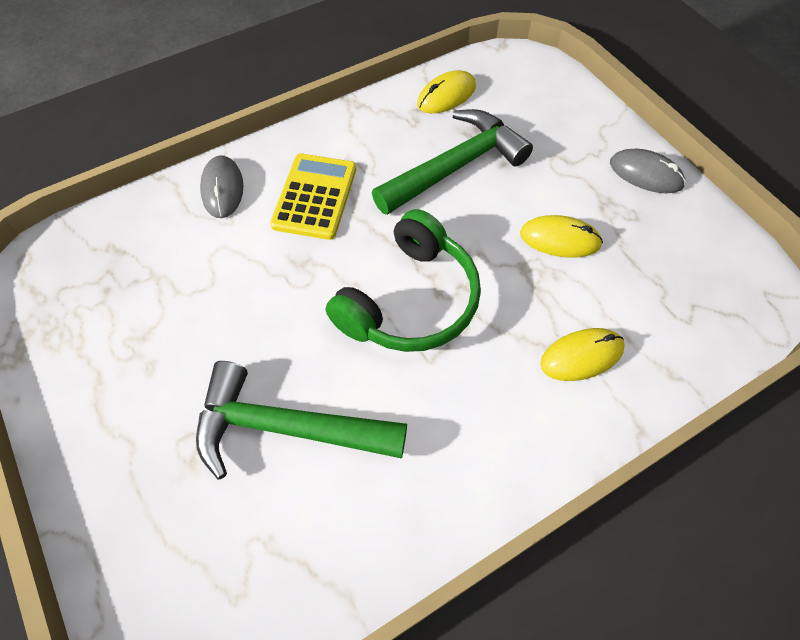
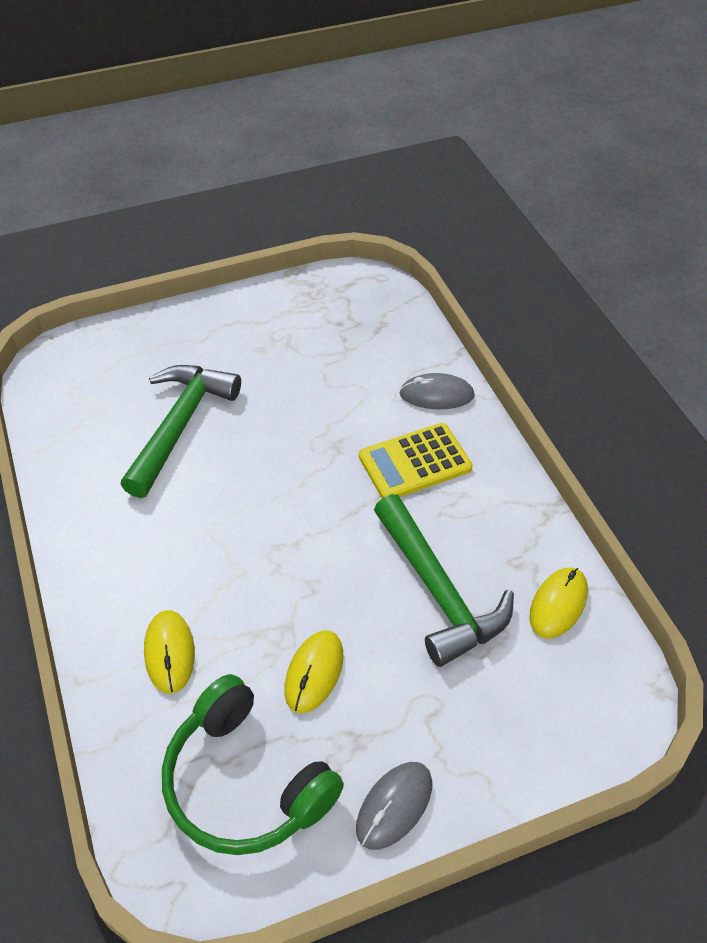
camera: 100 degrees right, 10 degrees down
yellow calculator [270,154,356,240] -> yellow calculator turned 135 degrees clockwise [359,423,473,498]
green headphones [326,209,481,352] -> green headphones moved to [162,674,344,855]
yellow mouse [417,70,476,113] -> yellow mouse turned 60 degrees clockwise [530,567,588,639]

